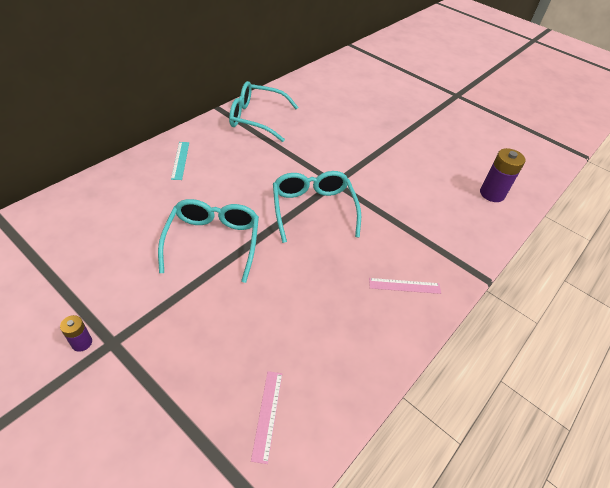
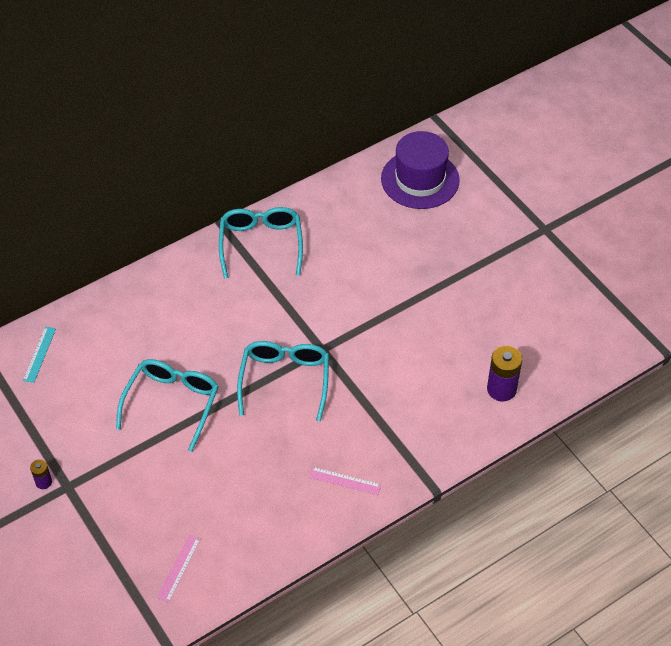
camera: 20 degrees right, 5 degrees up
turquoise ruler [171,142,189,180] -> turquoise ruler moved to [23,327,56,383]
turquoise glasses [229,81,298,142] -> turquoise glasses turned 60 degrees clockwise [219,207,303,279]
none -> purple hat [381,131,460,209]

